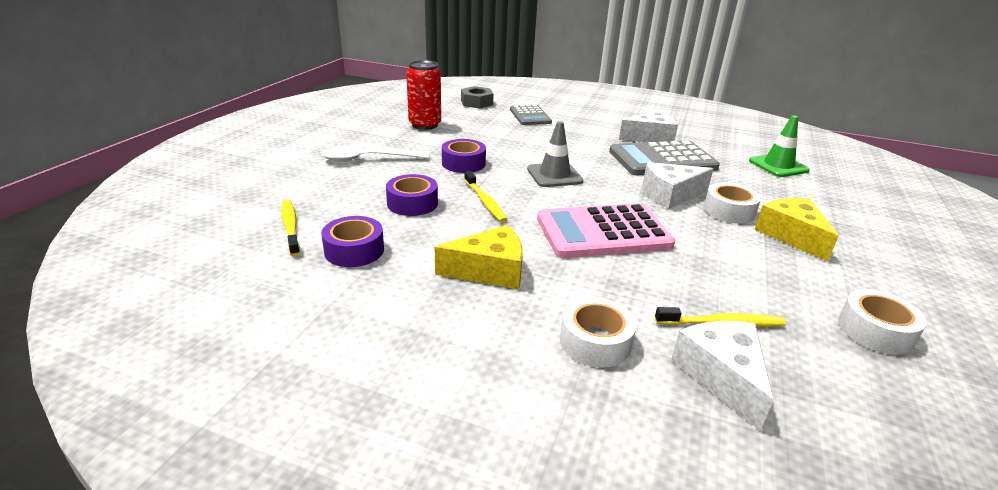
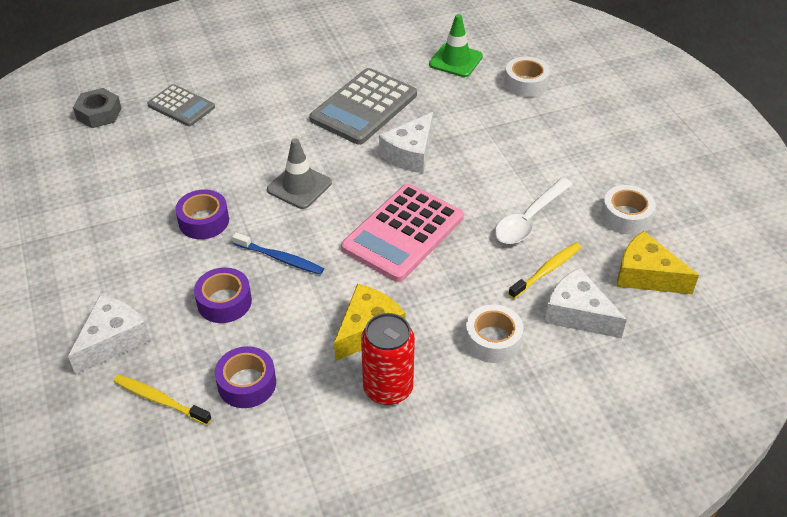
camera: 40 degrees left, 15 degrees up
white spoon [321,146,429,161] -> white spoon moved to [495,178,573,244]
red can [406,60,441,130] -> red can moved to [361,313,415,405]
yellow toothbrush [464,171,507,222] -> blue toothbrush [232,232,324,275]
white cheese [619,110,678,142] -> white cheese moved to [68,295,151,375]
white tape [704,182,761,224] -> white tape moved to [504,57,550,97]
yellow cheese [755,198,839,261] -> yellow cheese moved to [617,231,699,294]

